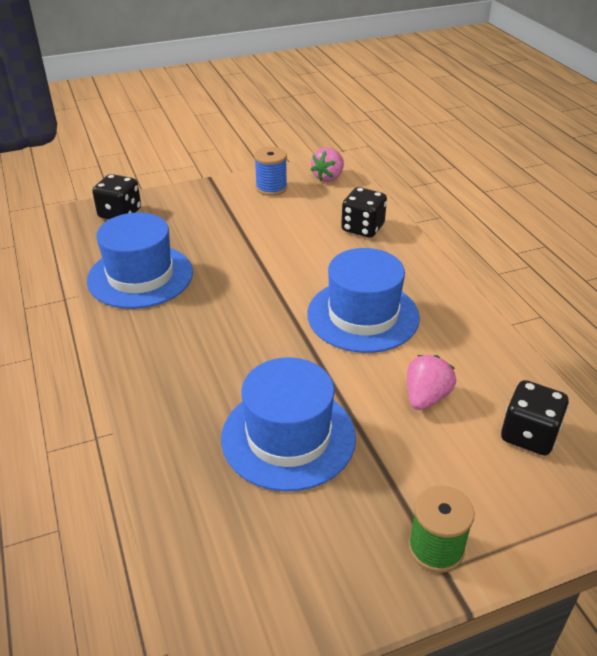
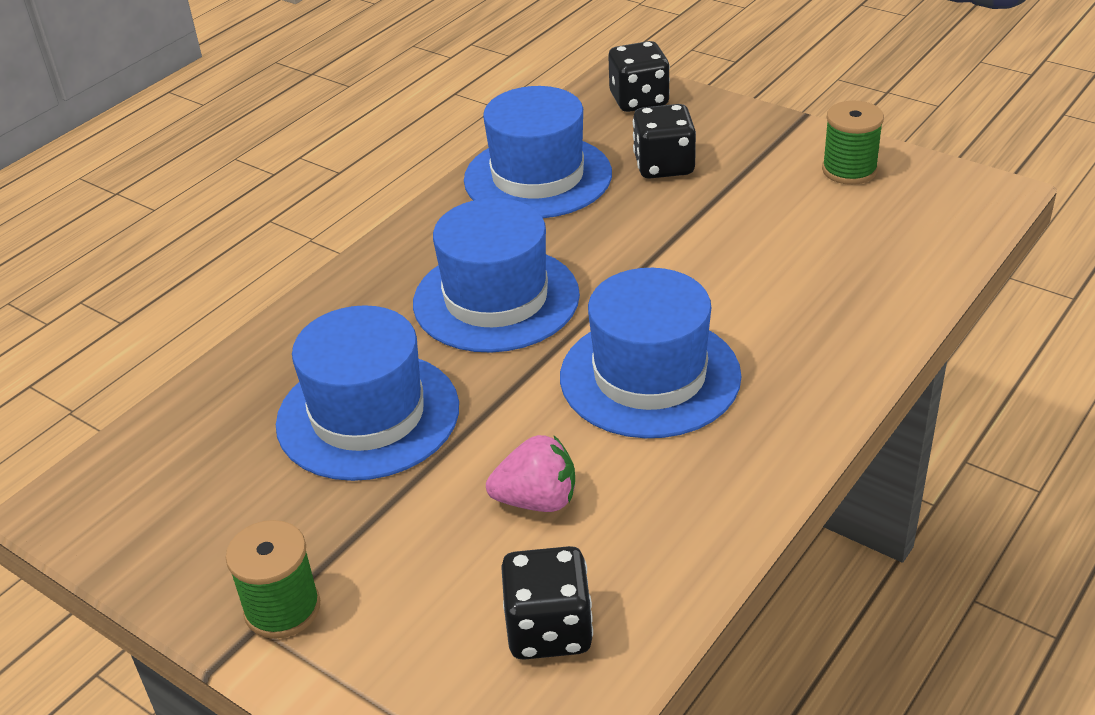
camera: 60 degrees right, 0 degrees up
blue spool [254,147,287,196] -> green spool [822,101,884,185]
pink strawberry [310,147,344,182] -> none
black dice [341,187,387,238] -> black dice moved to [633,104,696,179]
none -> blue hat [413,198,580,353]

